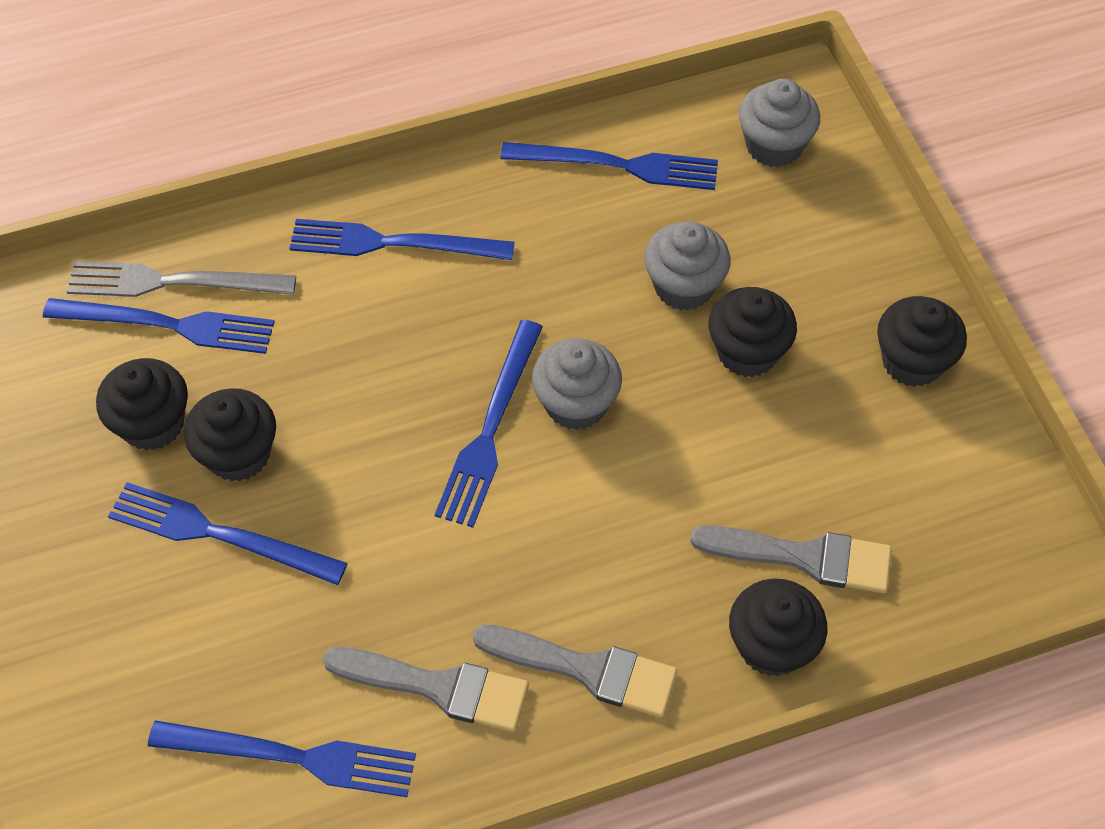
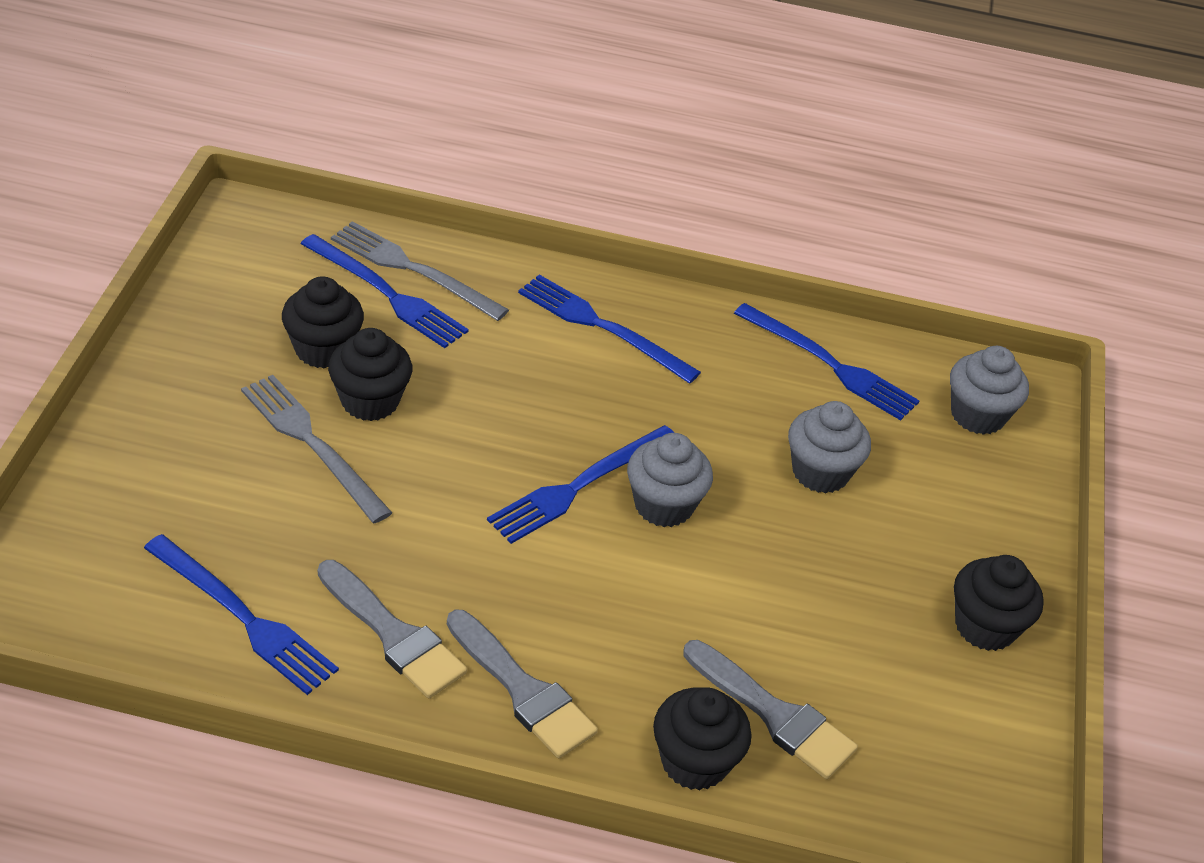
camera: 25 degrees right, 15 degrees down
blue fork [108,482,348,585] -> grey fork [241,375,392,523]
black cupcake [708,287,797,377] -> none

